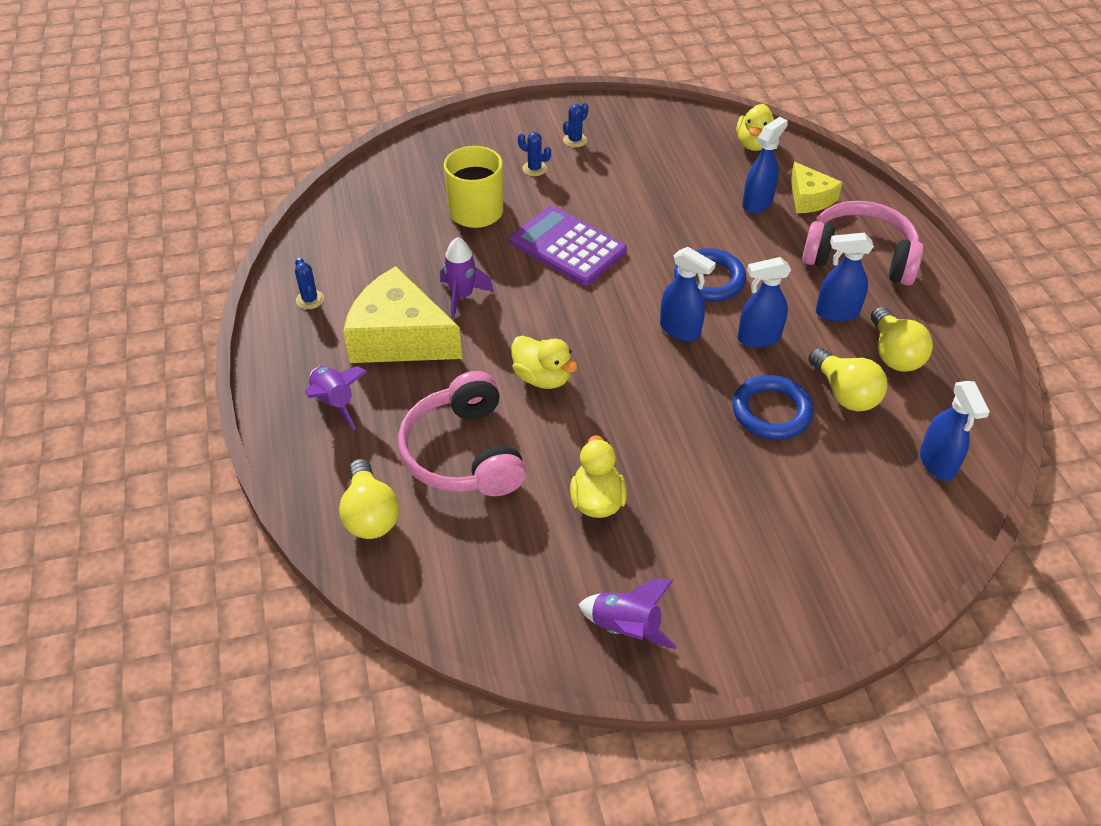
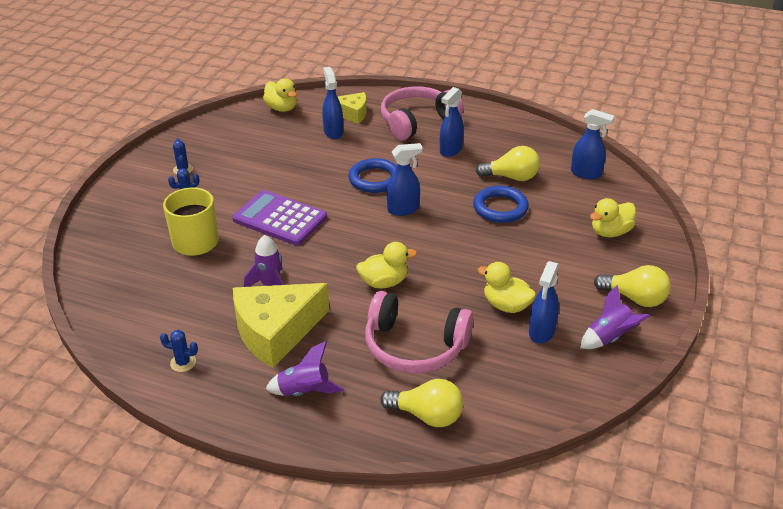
camera: 55 degrees left, 10 degrees down
purple calculator [510,206,627,286] -> purple calculator turned 45 degrees clockwise [232,190,327,246]
blue spray bottle [738,257,791,348] -> blue spray bottle moved to [529,261,559,344]
yellow light bulb [871,307,933,372] -> yellow light bulb moved to [594,265,671,307]
none -> yellow duck [590,198,636,237]

